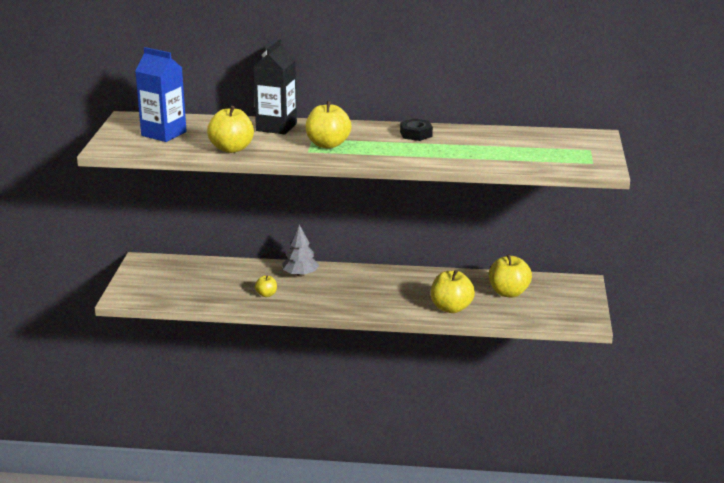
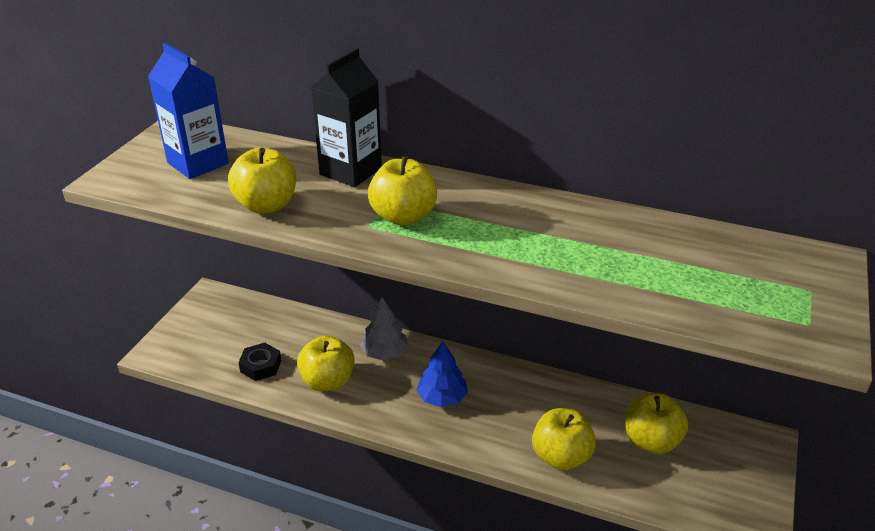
camera: 15 degrees right, 10 degrees up
yellow apple [255,275,277,297] -> yellow apple [297,336,354,391], size x1.93
black nut [400,119,433,141] -> black nut moved to [238,343,281,381]
none -> blue tree [416,341,468,407]

